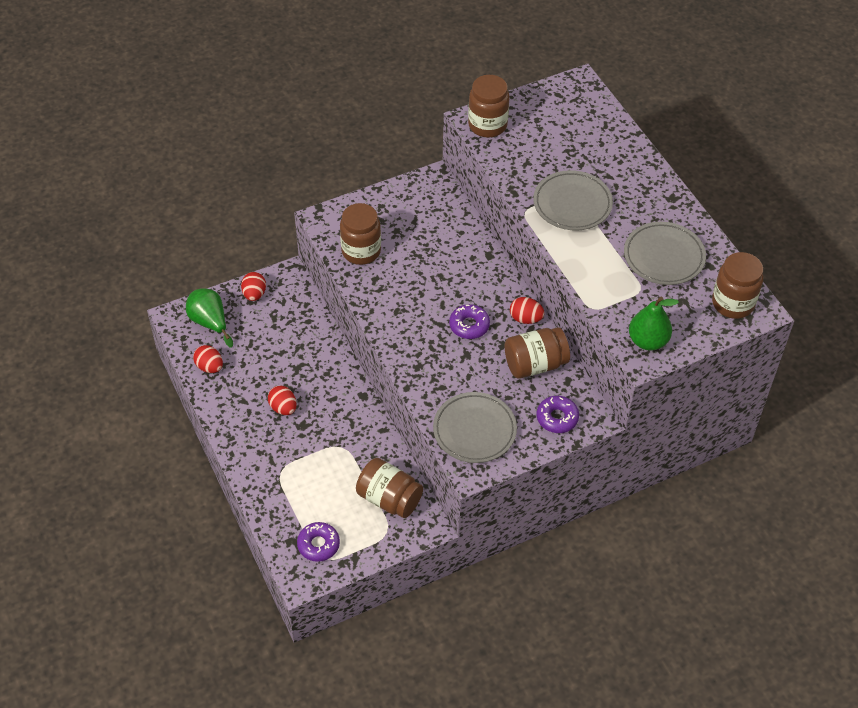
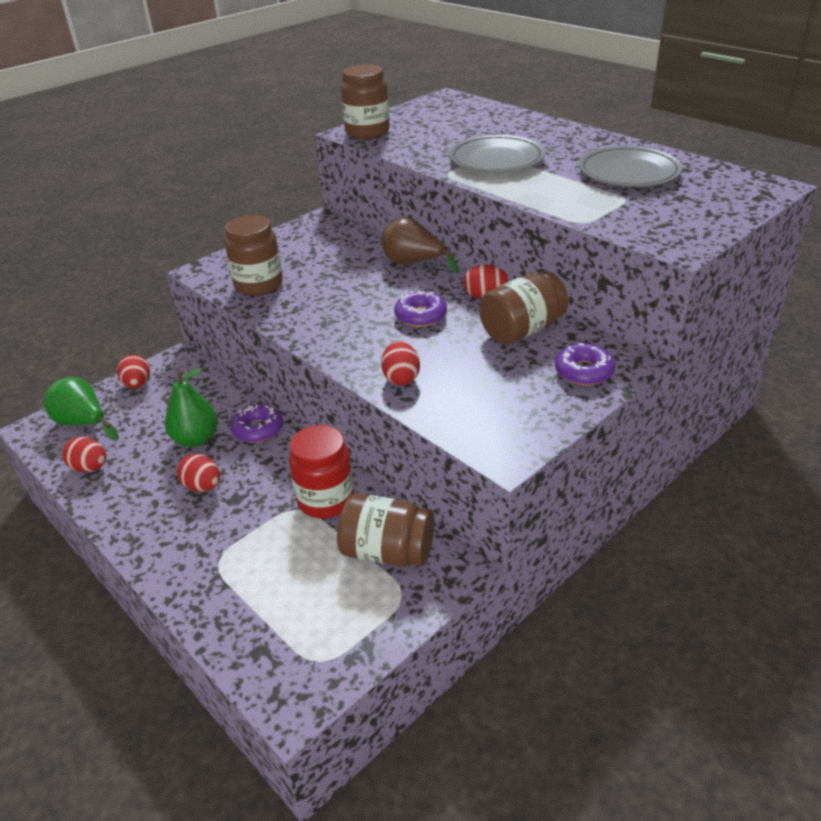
camera: 15 degrees left, 15 degrees down
purple donut [297,522,340,562] -> purple donut moved to [231,404,283,443]
grey plate [433,392,517,463] -> none
green pear [629,297,679,351] -> green pear moved to [165,368,218,447]
brown jar [712,252,763,319] -> none
none -> red jar [289,425,355,518]
none -> brown pear [381,217,458,273]
none -> red egg [381,341,420,385]

